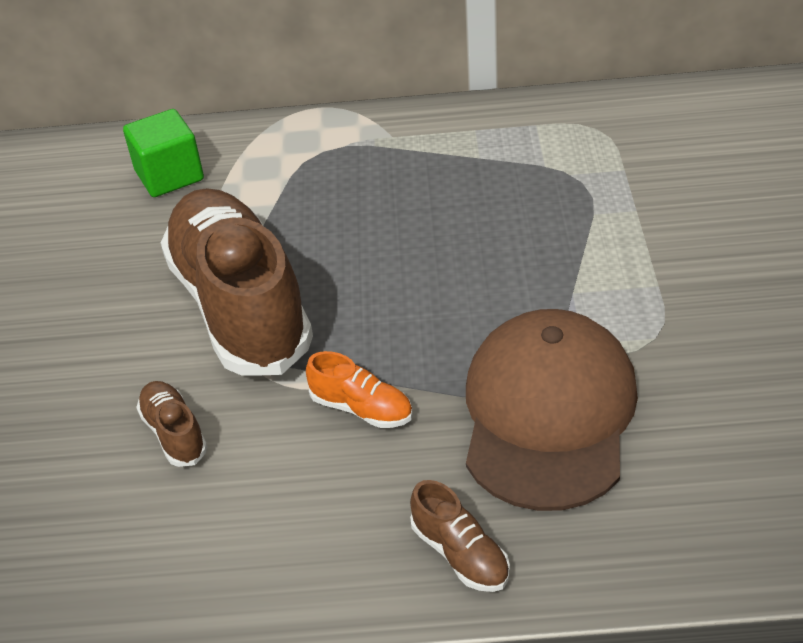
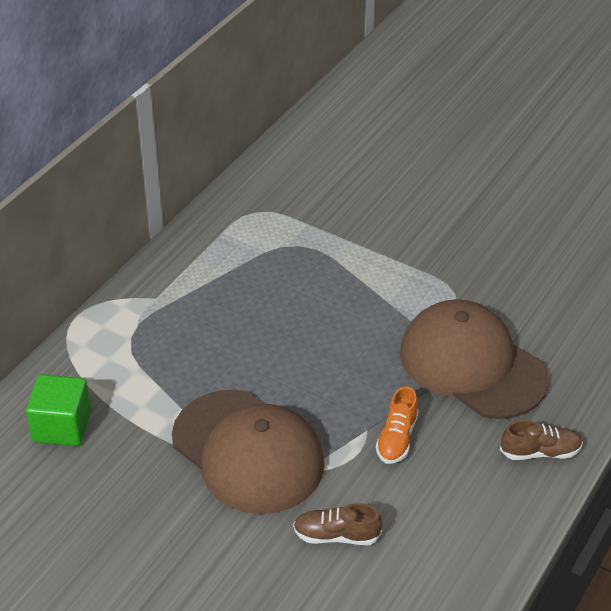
camera: 60 degrees left, 0 degrees up
brown shoe [160,188,313,375] -> brown cap [172,390,324,514]
orange shoe [306,351,413,428] -> orange shoe turned 135 degrees clockwise [376,386,419,464]

